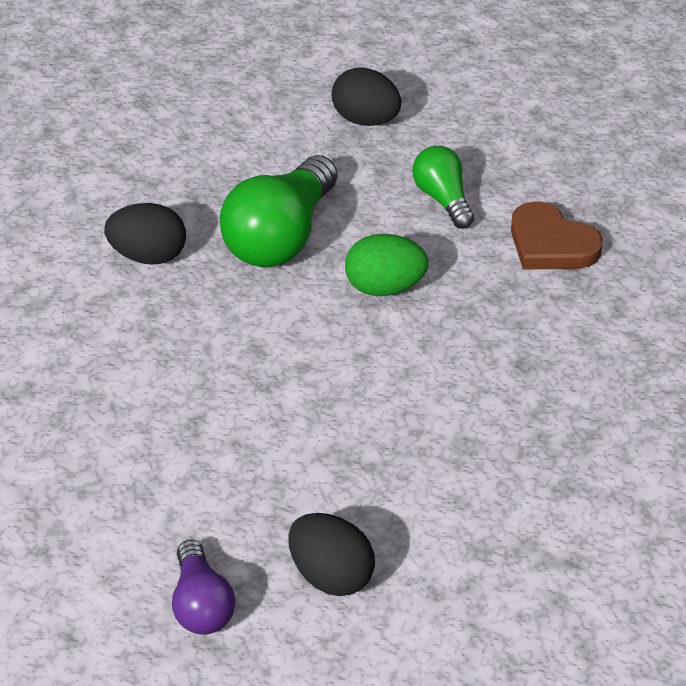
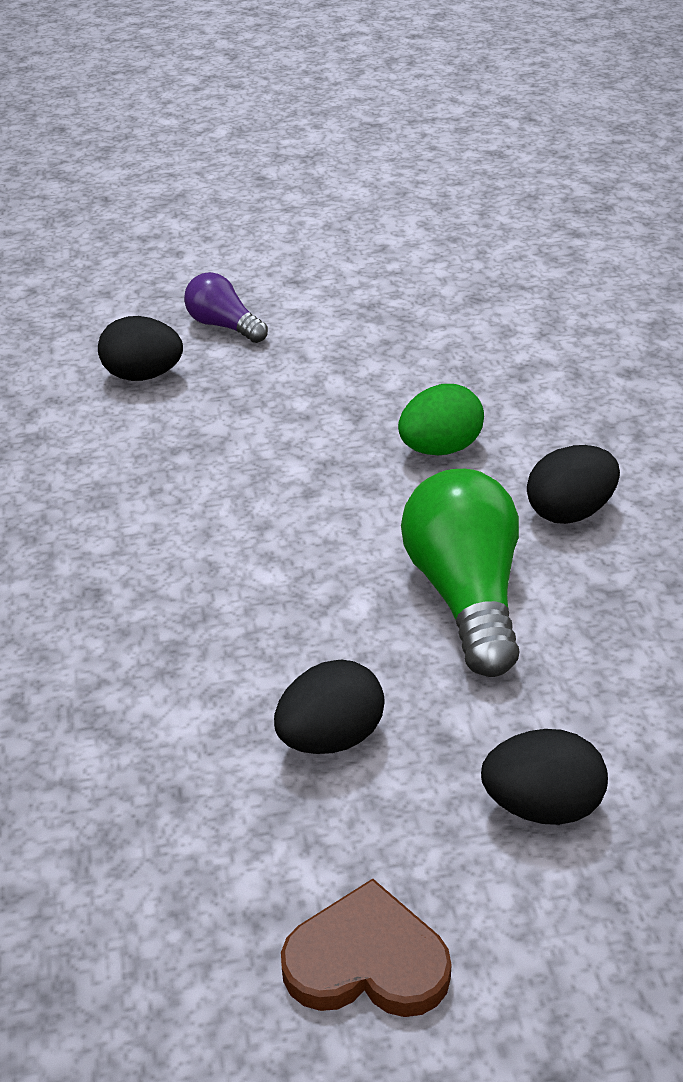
camera: 145 degrees right, 5 degrees down
green egg [345,234,429,296] -> green egg moved to [398,384,484,456]
green light bulb [412,146,474,229] -> black egg [274,660,385,754]
brown heart [511,201,603,270] -> brown heart moved to [281,879,452,1017]

